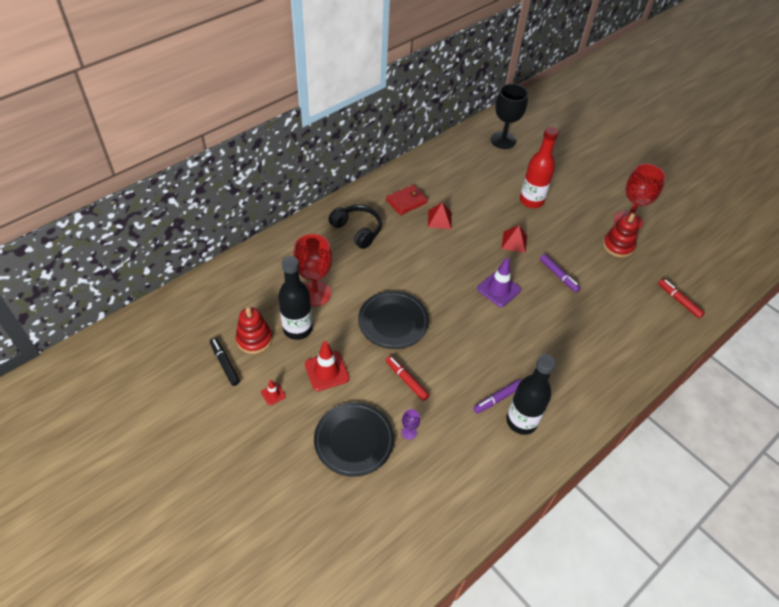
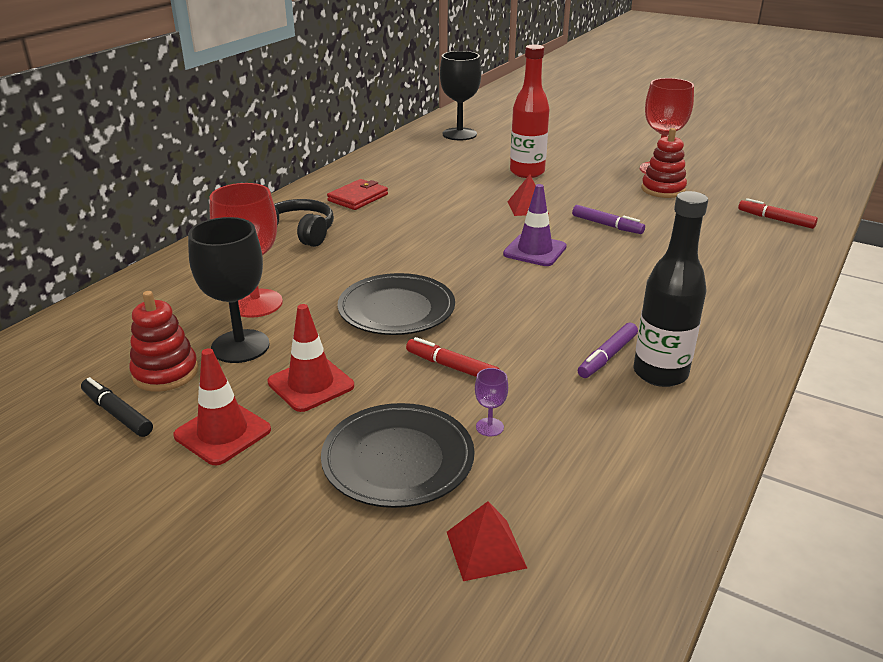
camera: 15 degrees left, 20 degrees down
red traffic cone [261,380,286,405] -> red traffic cone [173,348,271,465], size x1.96
black bottle [278,256,313,340] -> black goblet [188,217,270,363]
red pyramid [428,202,452,229] -> red pyramid moved to [447,501,527,581]

